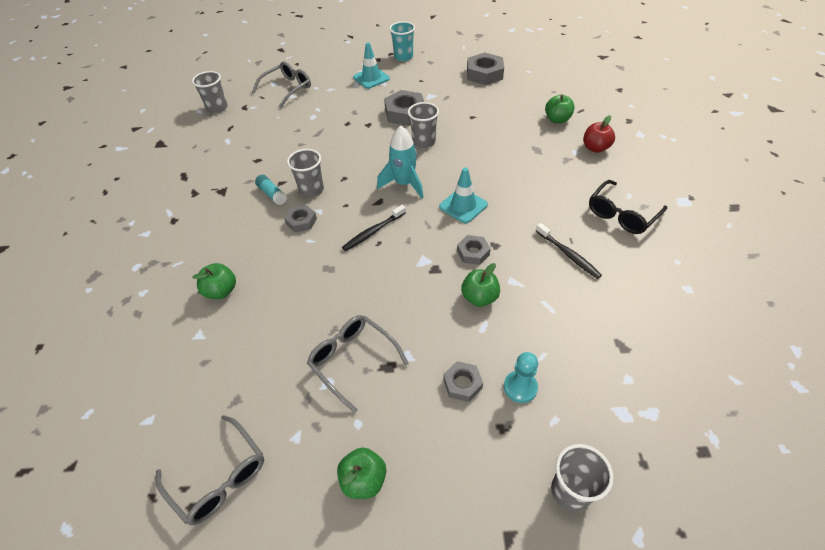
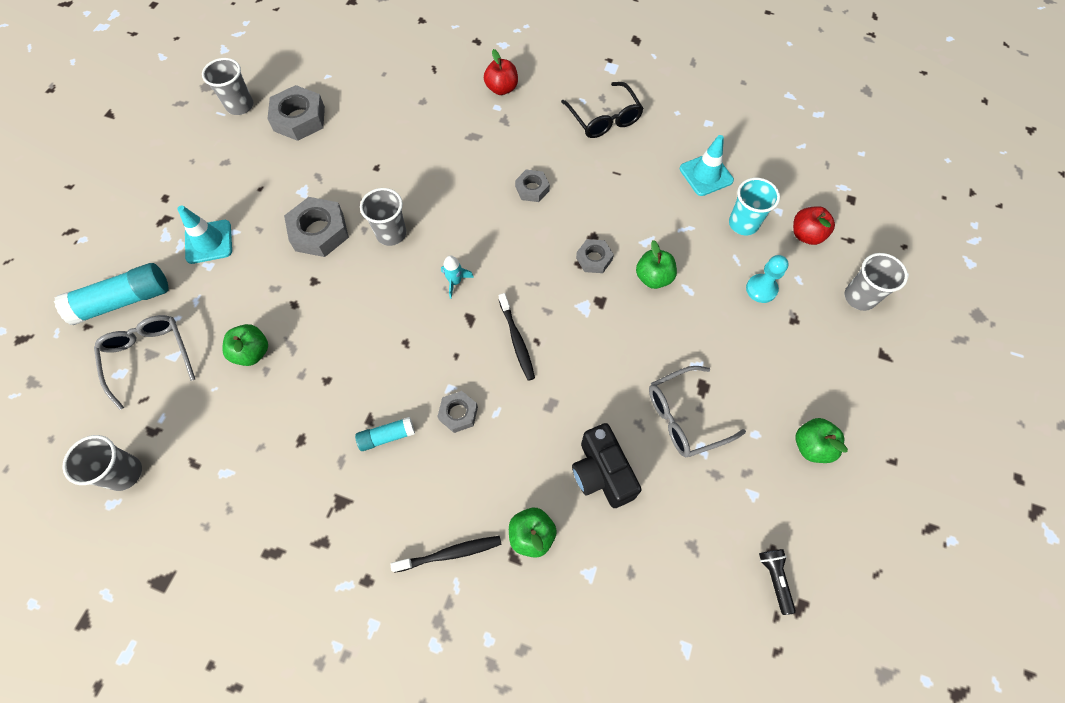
camera: 70 degrees left, 15 degrees up
grey glasses [155,415,264,526] -> black flashlight [759,549,796,615]
grey cup [287,149,324,197] -> grey cup moved to [202,58,254,115]
turquoise rocket [377,125,424,198] -> turquoise rocket [441,255,474,299], size x0.54
turquoise cup [389,21,415,61] -> turquoise cup moved to [729,178,780,235]
turquoise traffic cone [439,167,488,223] -> turquoise traffic cone moved to [680,135,734,196]
grey nut [443,361,483,402] -> grey nut moved to [515,170,550,202]
black toothbrush [536,223,602,279] -> black toothbrush moved to [390,536,502,573]
green apple [545,94,575,123] -> green apple moved to [222,324,268,366]
none -> turquoise glue stick [54,263,169,325]
none -> black camera [572,423,641,508]
none -> red apple [793,206,835,245]

